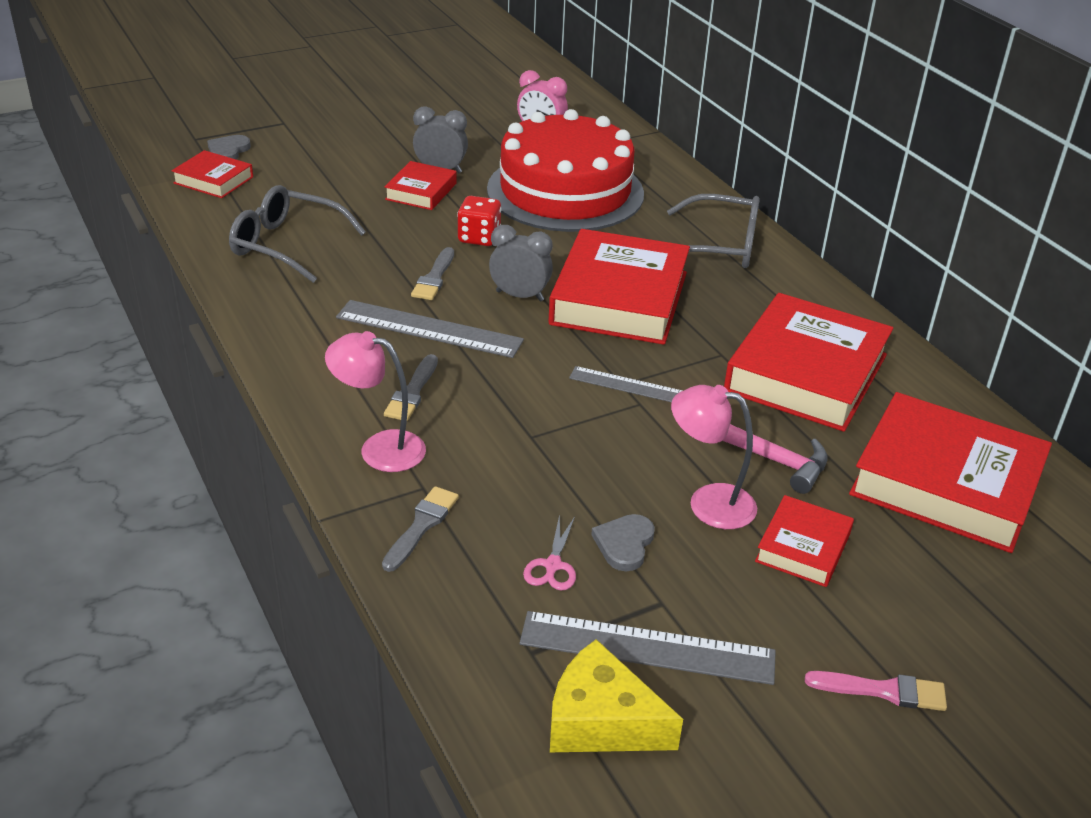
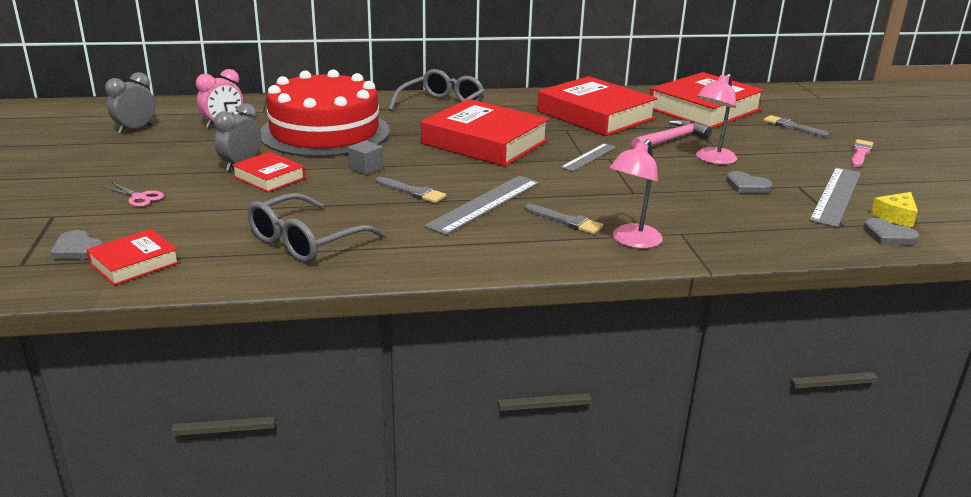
camera: 70 degrees left, 10 degrees down
grey brush [382,486,459,572] -> grey brush moved to [763,115,829,138]
red dice [457,196,501,246] -> grey cube [348,141,383,175]
grey clock [489,225,553,301] -> grey clock moved to [105,72,155,134]
pink scissors [523,514,576,590] -> pink scissors moved to [103,183,164,207]
yellow cheese [550,639,683,752] -> yellow cheese [871,192,918,227], size x0.63
red book [755,495,854,587] -> none
none -> grey heart [863,218,919,245]

